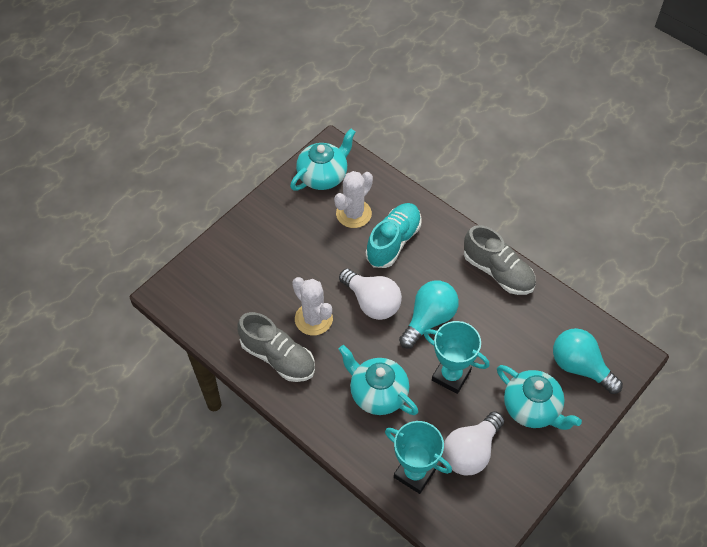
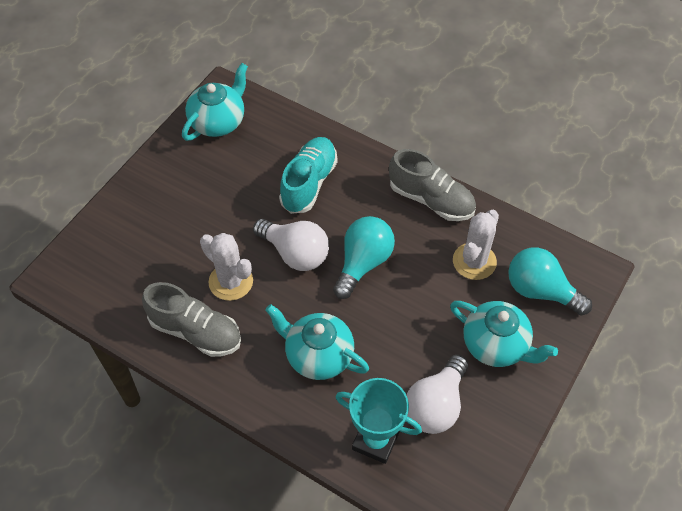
camera: 10 degrees left, 0 degrees up
white cactus [334,171,373,228] -> white cactus moved to [453,210,499,280]
turquoise trophy [424,321,490,394] -> none

